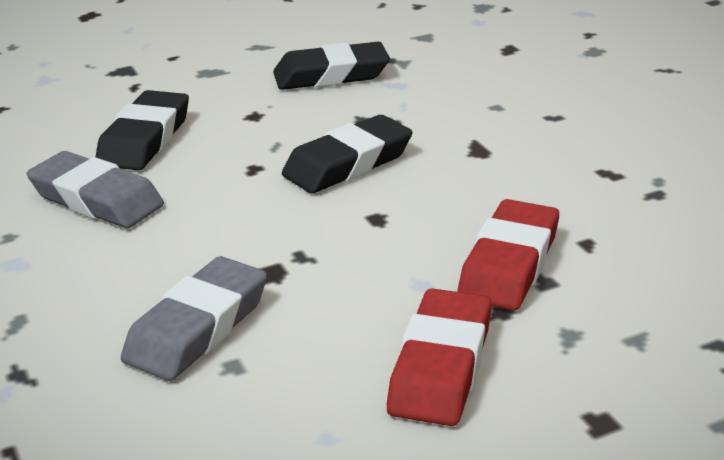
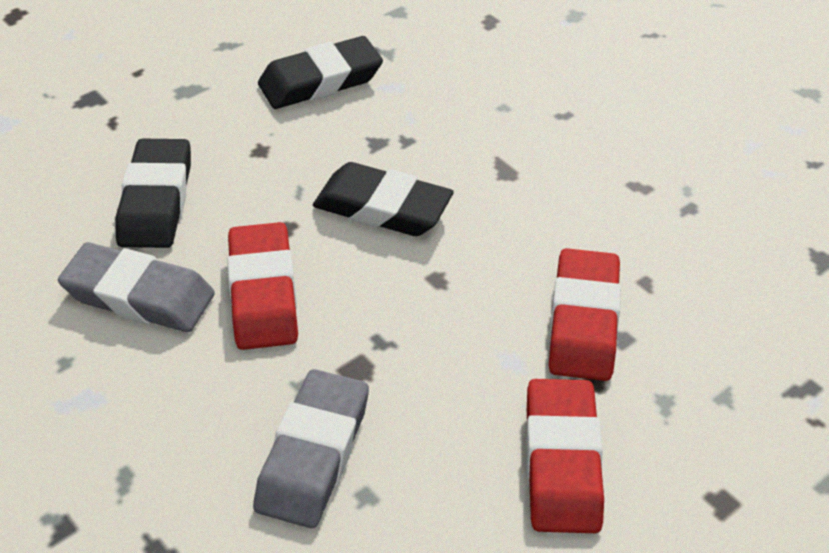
camera: 15 degrees left, 15 degrees up
black eraser [282,115,412,193] -> black eraser turned 75 degrees clockwise [313,162,454,236]
none -> red eraser [227,222,298,350]

